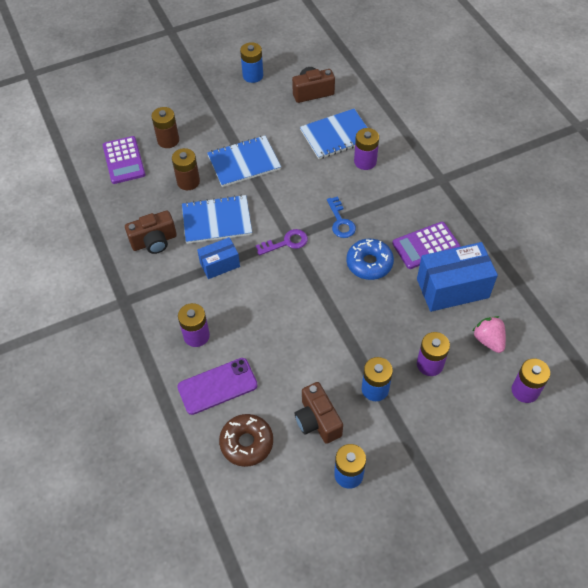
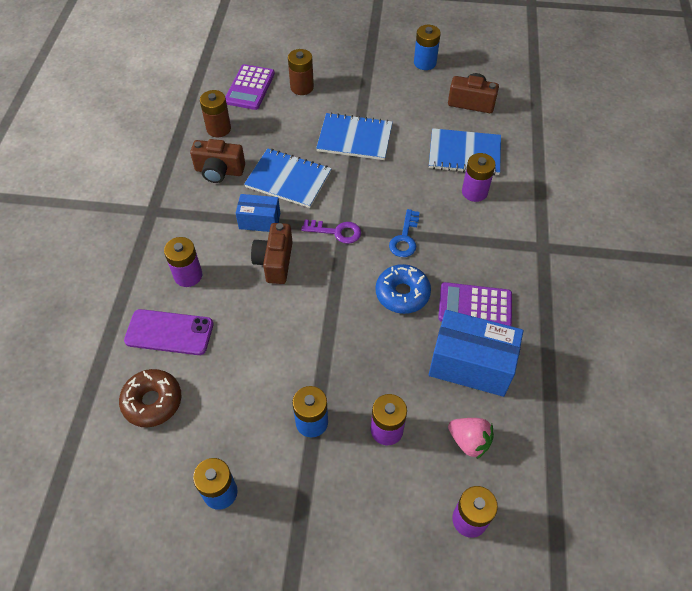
camera: 30 degrees right, 0 degrees up
brown battery [172,148,200,190] -> brown battery moved to [200,90,231,137]
brown camera [295,382,343,444] -> brown camera moved to [251,223,293,284]
pink strawberry [473,316,506,353] -> pink strawberry turned 120 degrees clockwise [448,418,494,459]

